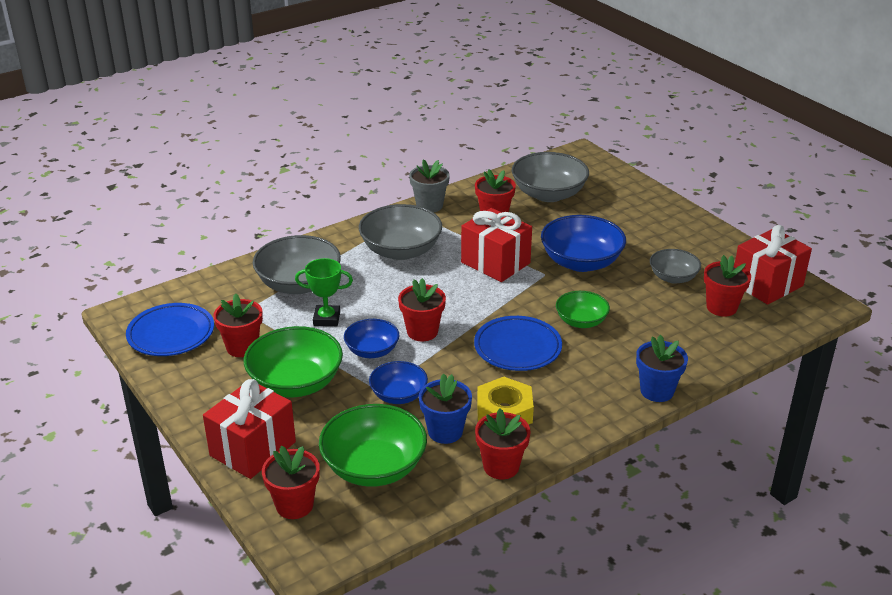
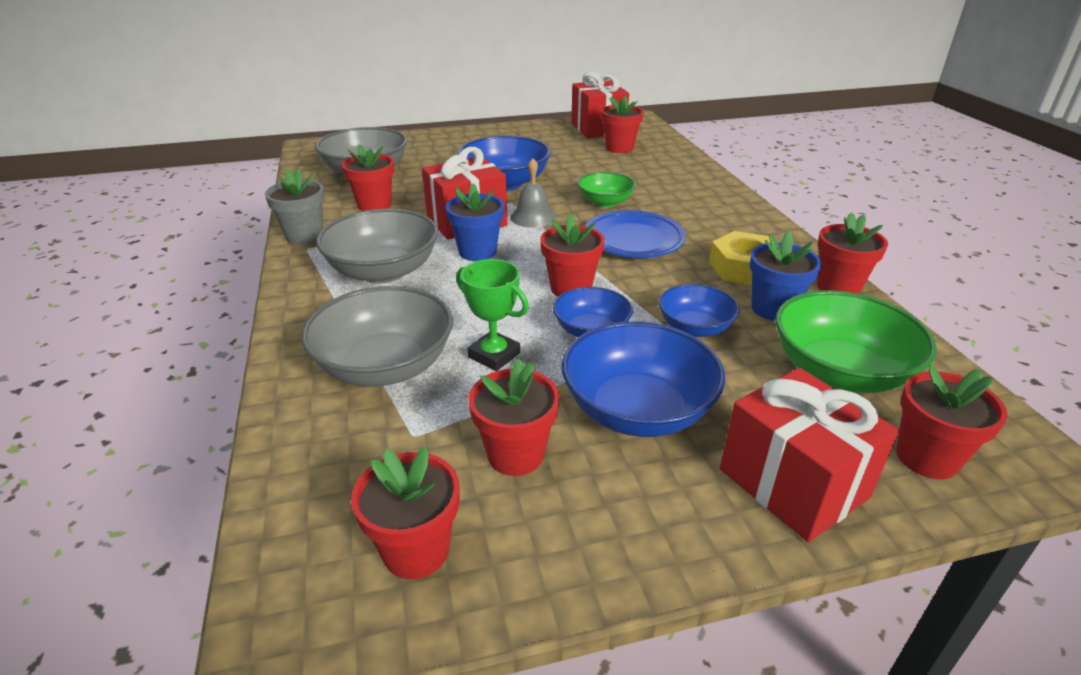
camera: 70 degrees left, 0 degrees up
blue plate [126,303,214,356] -> red flower pot [351,447,460,579]
green bowl [244,326,343,397] -> blue bowl [562,321,725,437]
green trophy [295,258,353,326] -> green trophy turned 75 degrees counterclockwise [456,259,529,371]
blue flower pot [636,335,688,402] -> blue flower pot moved to [445,183,504,261]
grey bowl [650,249,701,284] -> none
none -> grey bell [510,158,556,228]

